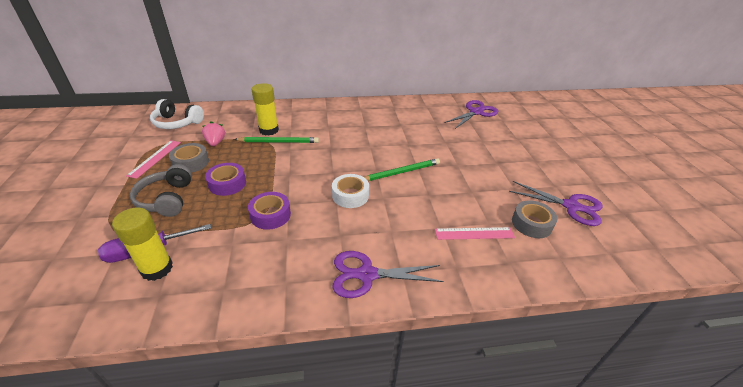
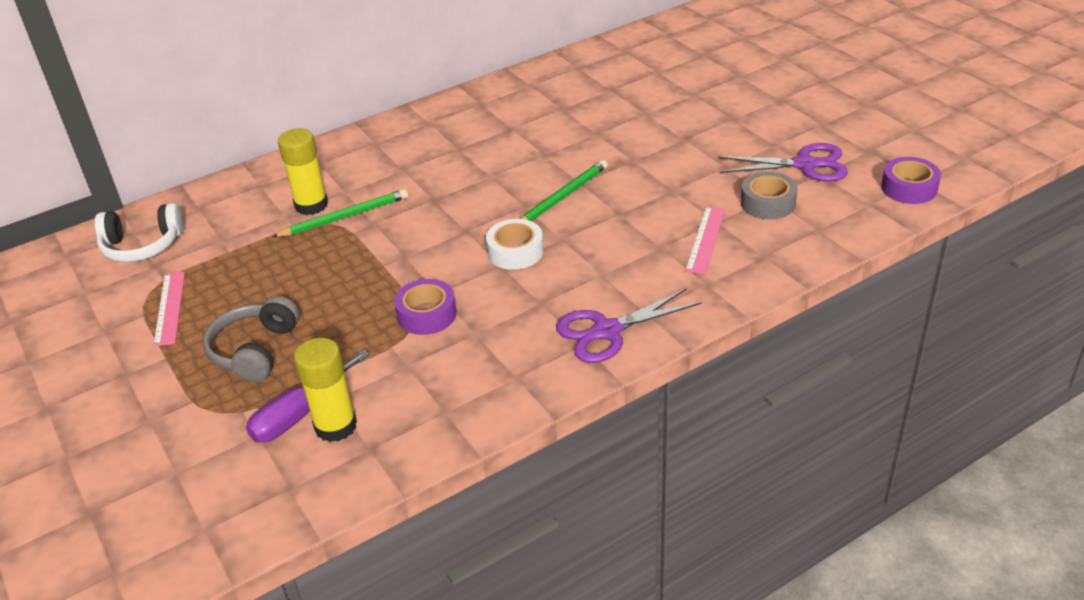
camera: 20 degrees left, 0 degrees up
grey headphones [130,164,192,217] -> grey headphones turned 45 degrees clockwise [203,296,300,382]
grey tape [169,143,209,172] -> none
pink strawberry [202,121,225,146] -> none
purple tape [205,163,246,196] -> purple tape moved to [881,157,941,204]
pink ruler [435,227,515,240] -> pink ruler turned 45 degrees counterclockwise [685,206,725,274]
purple scissors [445,100,498,129] -> none

